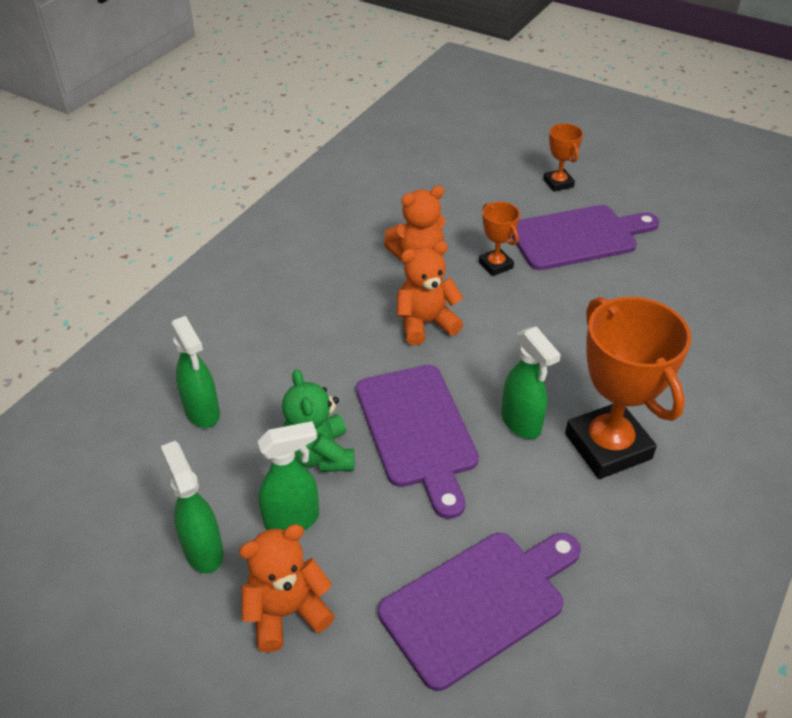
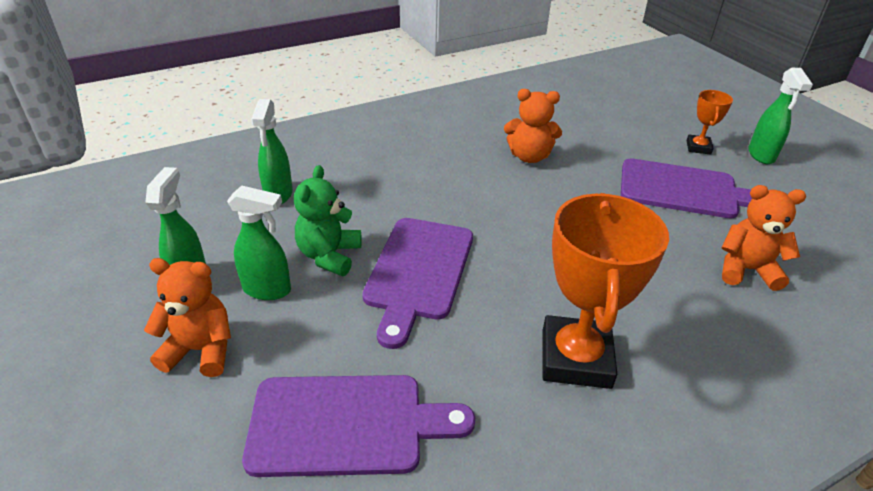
camera: 30 degrees right, 5 degrees down
orange teddy bear [397,241,463,345] -> orange teddy bear moved to [721,185,806,291]
orange trophy [479,202,520,276] -> none
green spray bottle [501,326,561,439] -> green spray bottle moved to [748,68,813,164]

